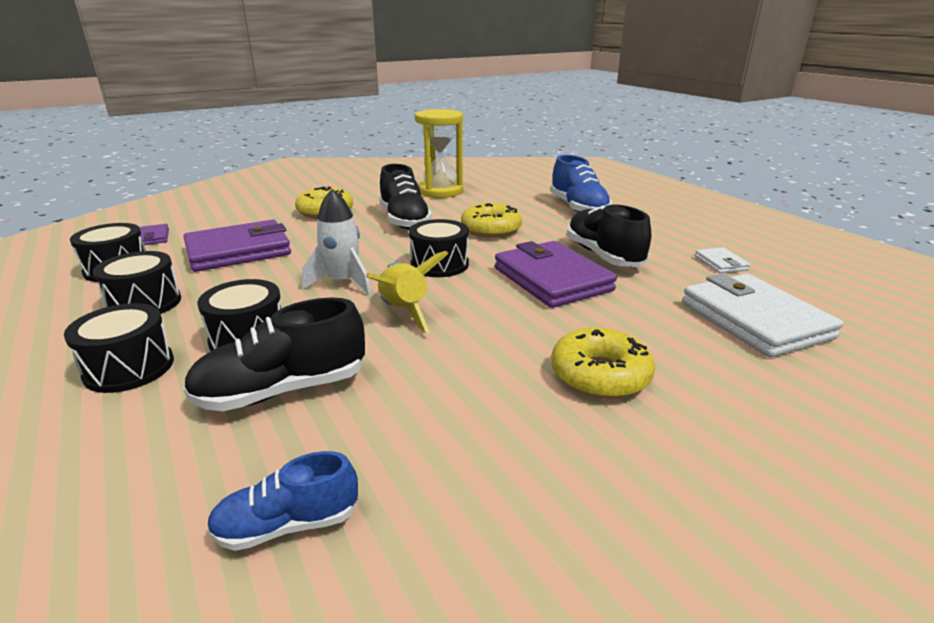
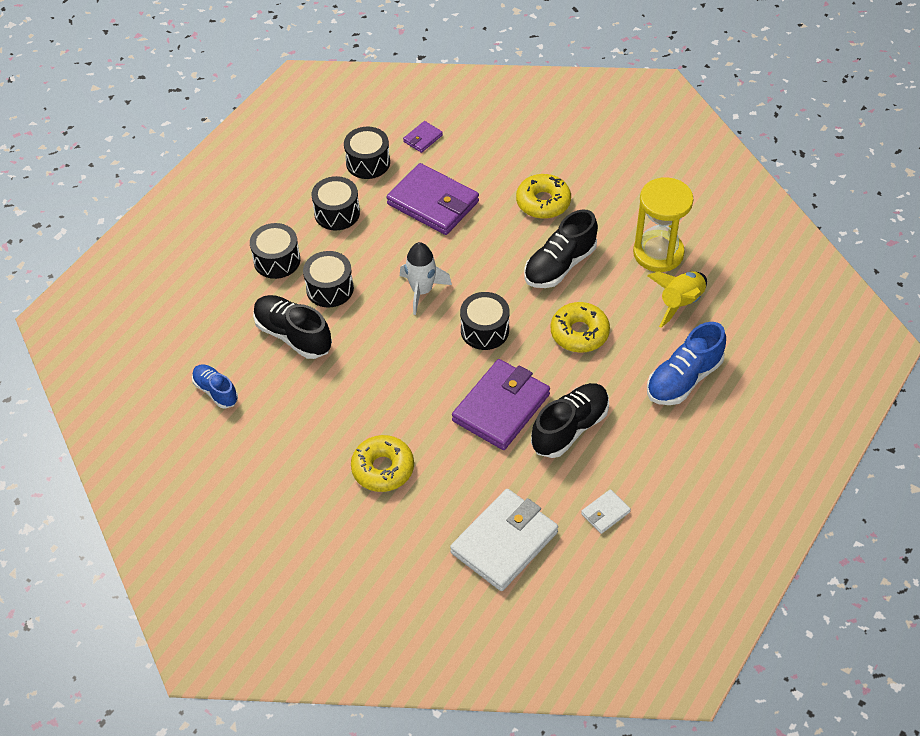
camera: 65 degrees right, 25 degrees up
yellow rocket [366,251,449,333] -> yellow rocket moved to [647,271,707,328]

